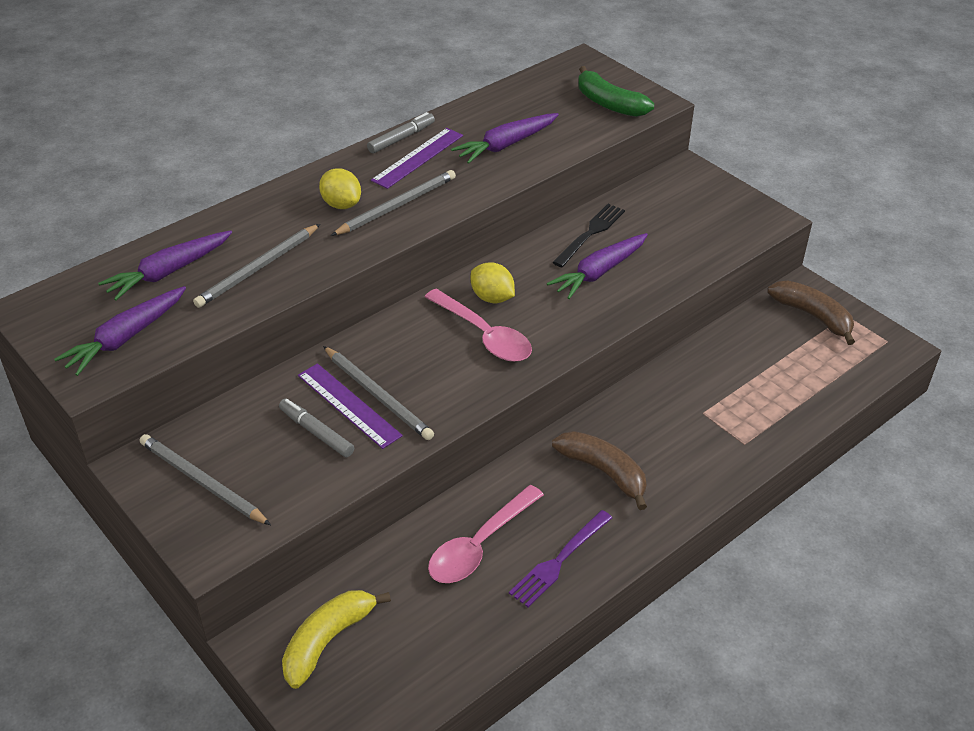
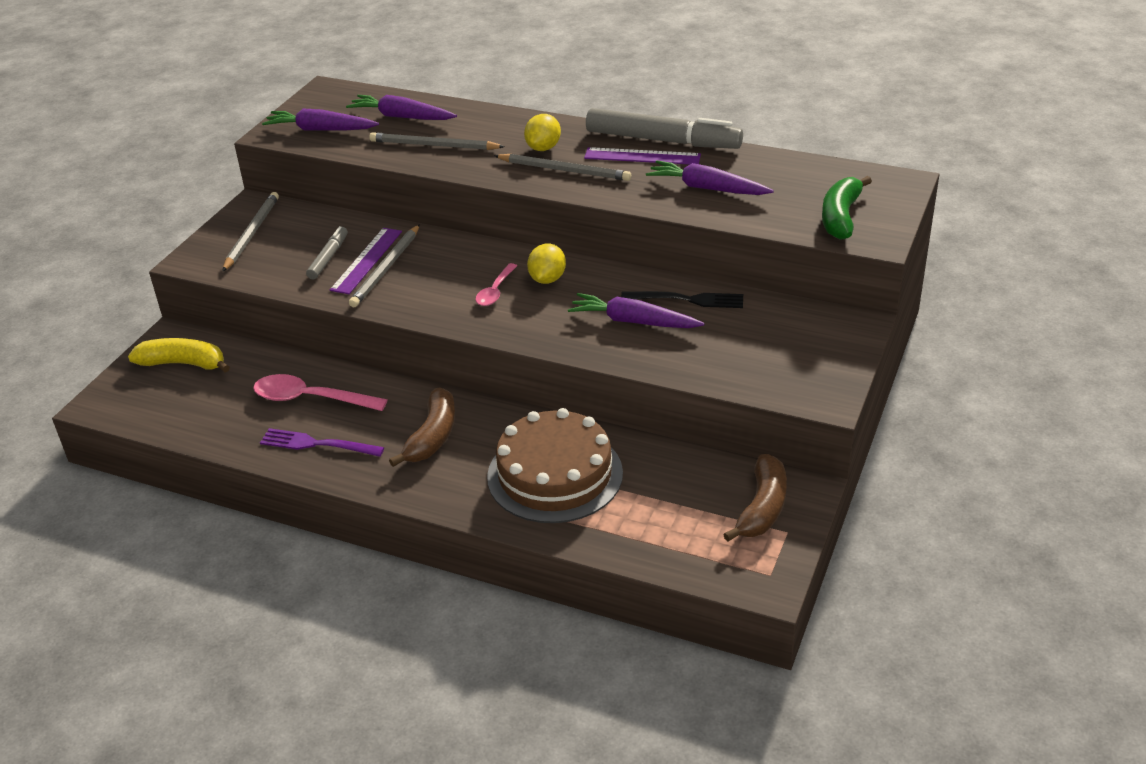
camera: 65 degrees right, 5 degrees down
grey marker [367,112,435,153] -> grey marker [586,108,743,149], size x2.00
pink spoon [425,289,532,362] -> pink spoon [476,263,517,306], size x0.59
none -> brown cake [487,408,623,523]

